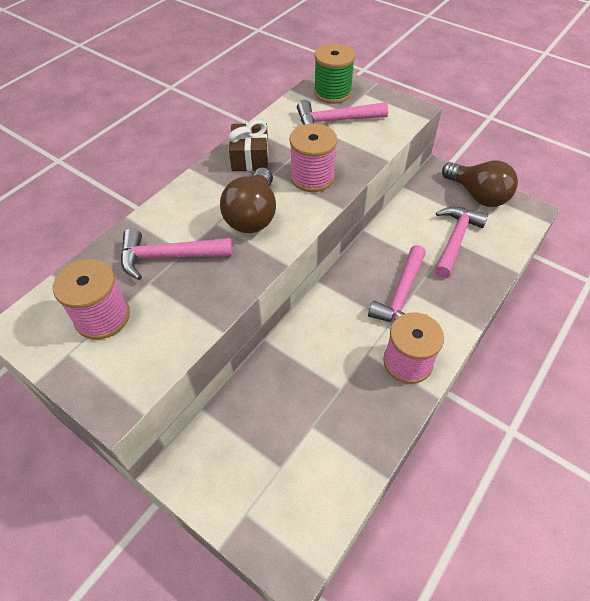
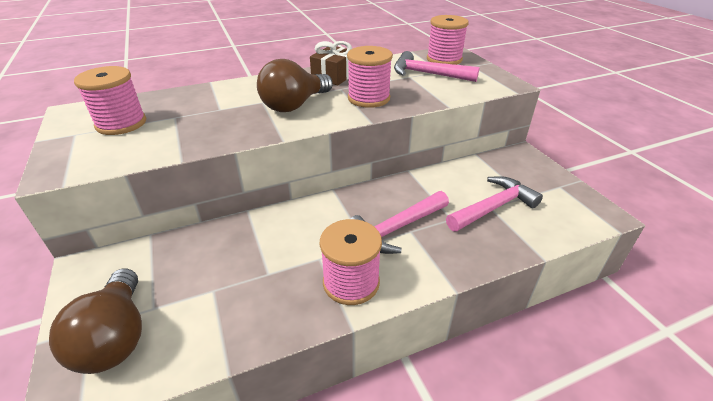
camera: 30 degrees right, 15 degrees down
pink hammer [121,228,232,280] -> none
green spool [314,43,355,104] -> pink spool [427,15,469,65]
brown light bulb [442,161,518,207] -> brown light bulb moved to [49,268,142,374]

